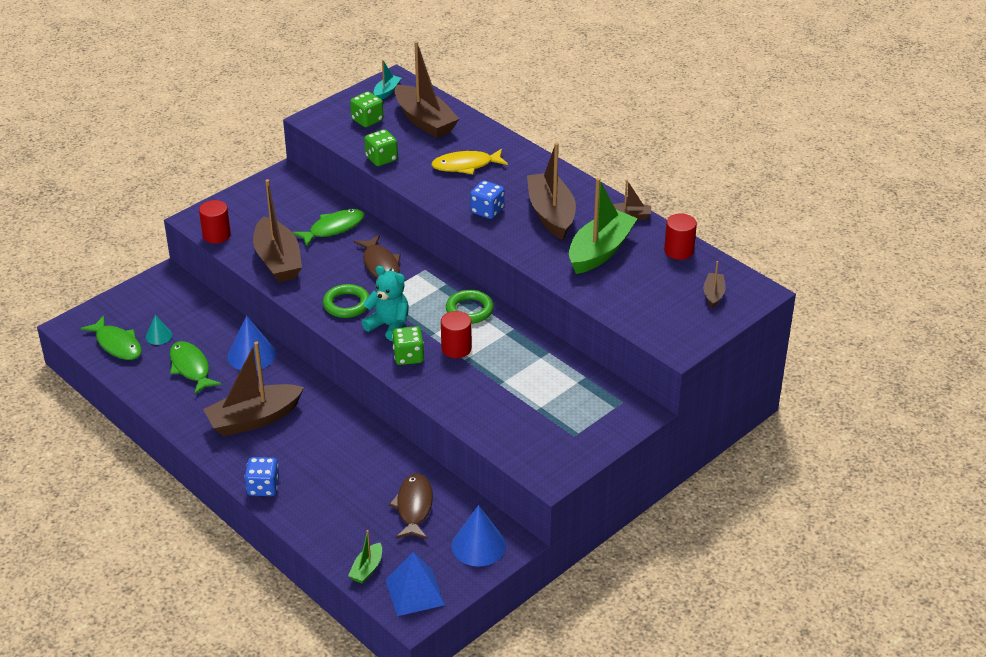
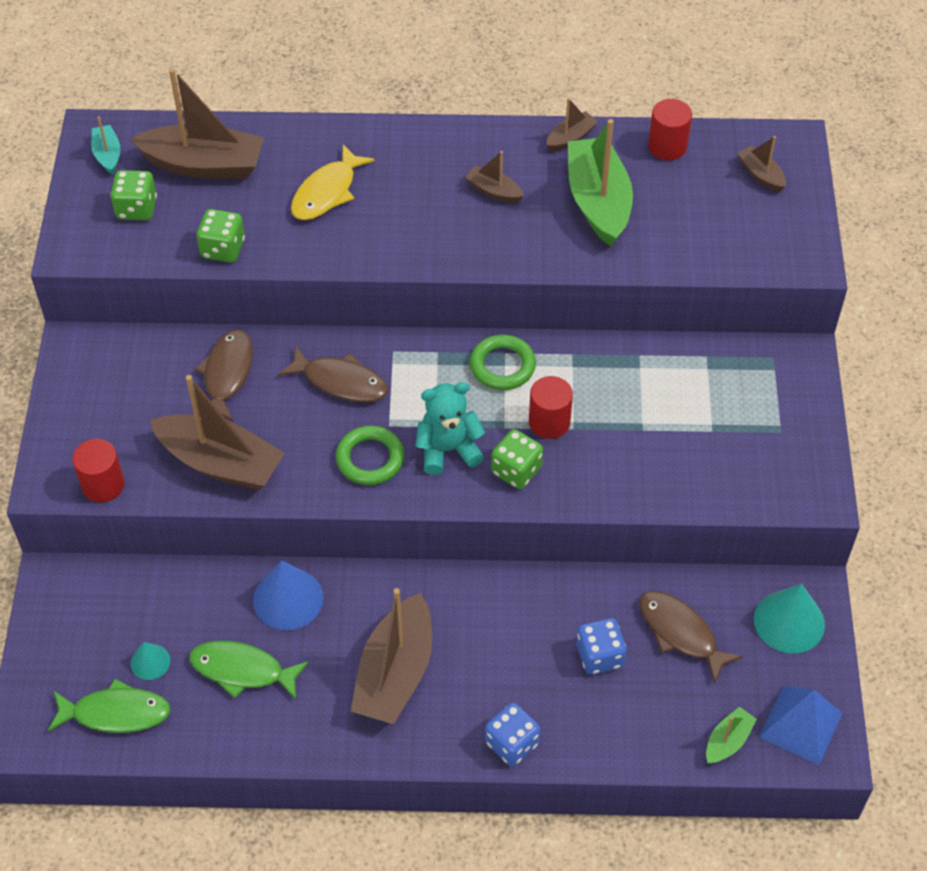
camera: 45 degrees left, 15 degrees up
green fish [292,209,364,247] -> brown fish [195,329,253,422]
green boat [348,530,382,584] -> green boat turned 120 degrees counterclockwise [706,707,757,764]
blue cone [452,505,506,566] -> turquoise cone [754,584,825,654]
blue dice [470,180,504,219] -> blue dice moved to [577,618,626,675]
brown boat [527,143,576,240] -> brown boat [465,151,524,203], size x0.47

